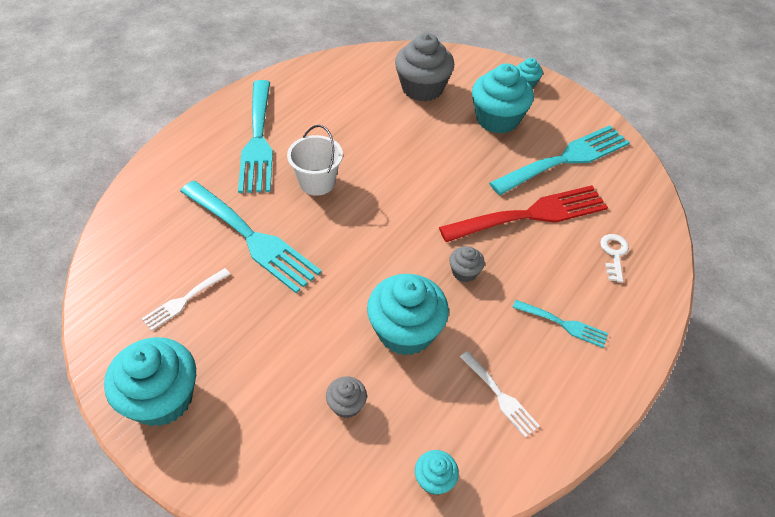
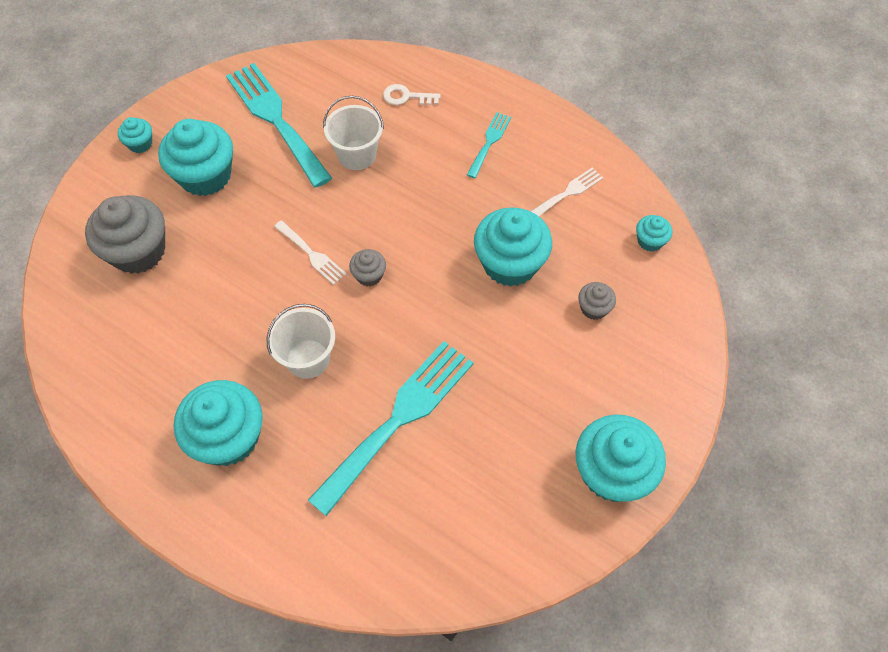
camera: 90 degrees left, 10 degrees up
white fork [142,268,231,331] -> white fork moved to [274,221,346,285]
turquoise fork [238,80,273,193] -> turquoise cupcake [174,380,263,466]
red fork [439,185,608,242] -> white bucket [323,96,384,170]
grey cupcake [449,246,485,282] -> grey cupcake moved to [349,249,386,286]

